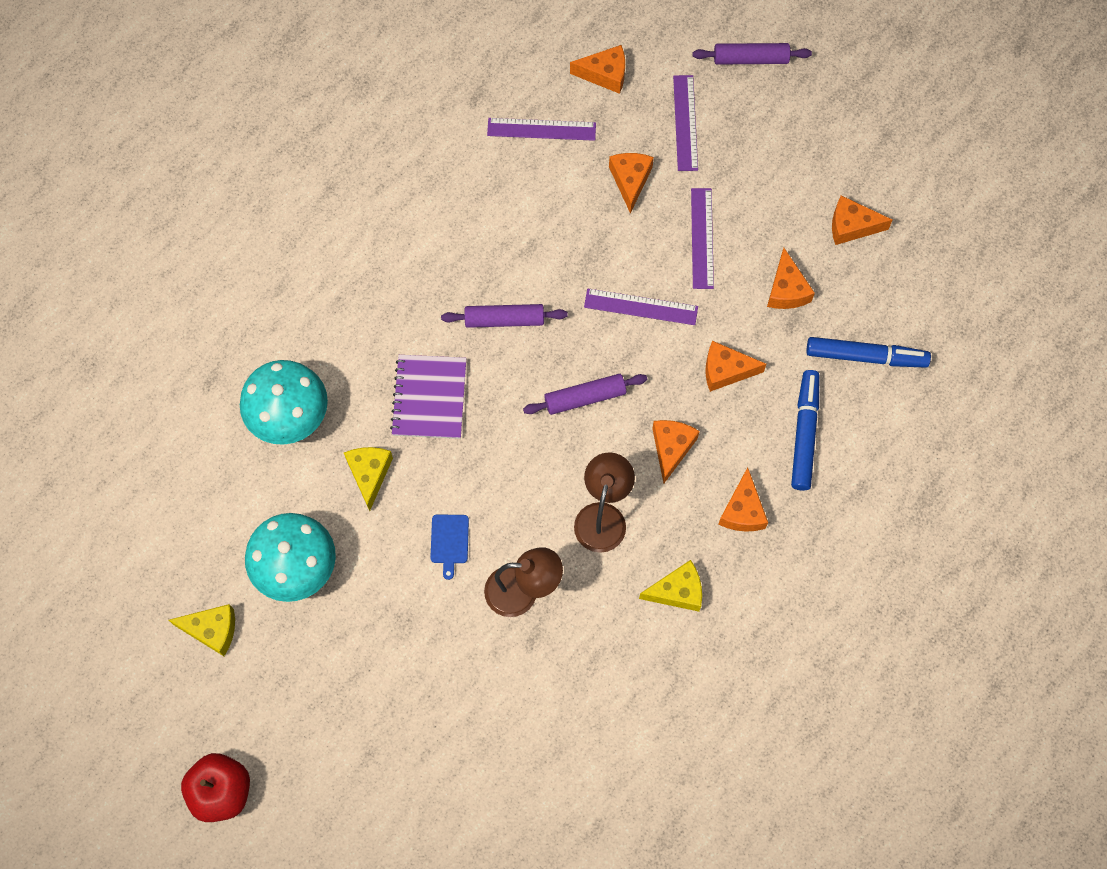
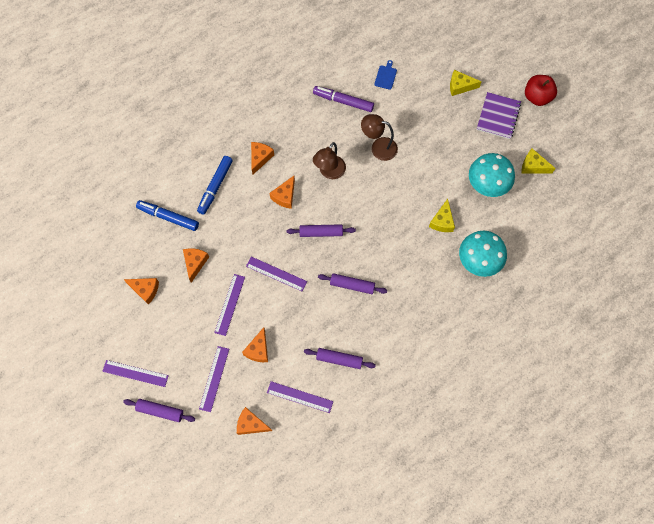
camera: 165 degrees left, 0 degrees up
purple notebook [390,355,466,439] -> purple notebook moved to [477,92,521,139]
blue cutting board [430,514,469,580] -> blue cutting board moved to [374,60,397,90]
yellow cheese [639,560,702,612] -> yellow cheese moved to [450,70,482,96]
orange cheese [706,341,766,392] -> none
none -> purple ruler [102,360,169,387]
none -> purple rolling pin [304,348,376,369]
none -> purple marker [313,86,374,112]

